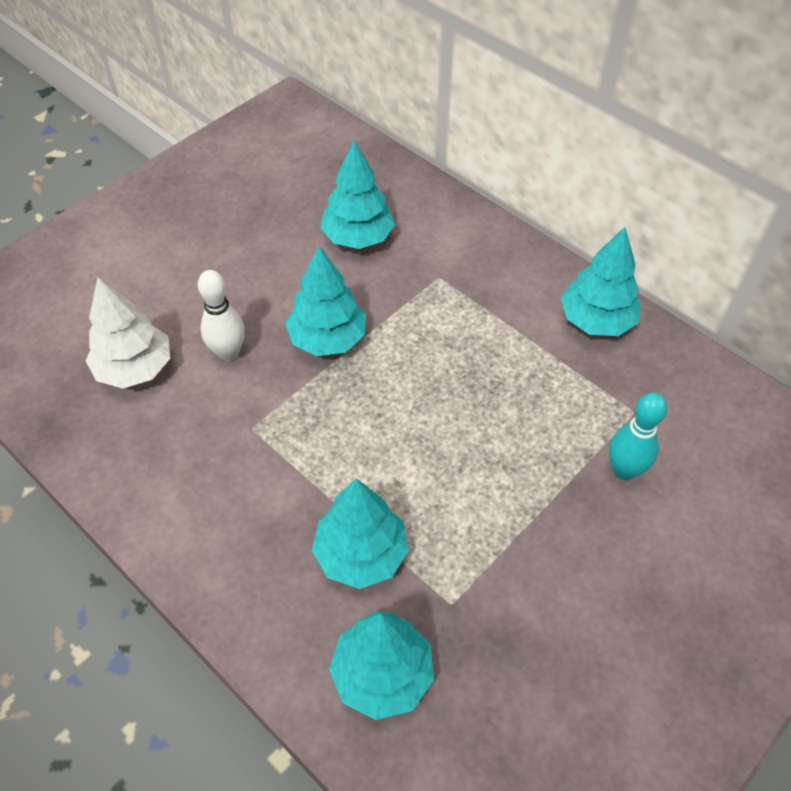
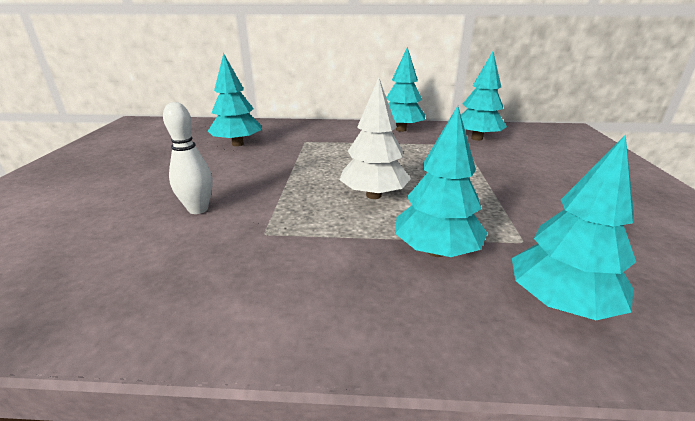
camera: 40 degrees left, 25 degrees down
white tree [86,277,170,389] -> white tree moved to [340,77,411,199]
turquoise tree [285,246,366,356] -> turquoise tree moved to [461,52,507,141]
turquoise bowling pin [609,393,667,480] -> none

